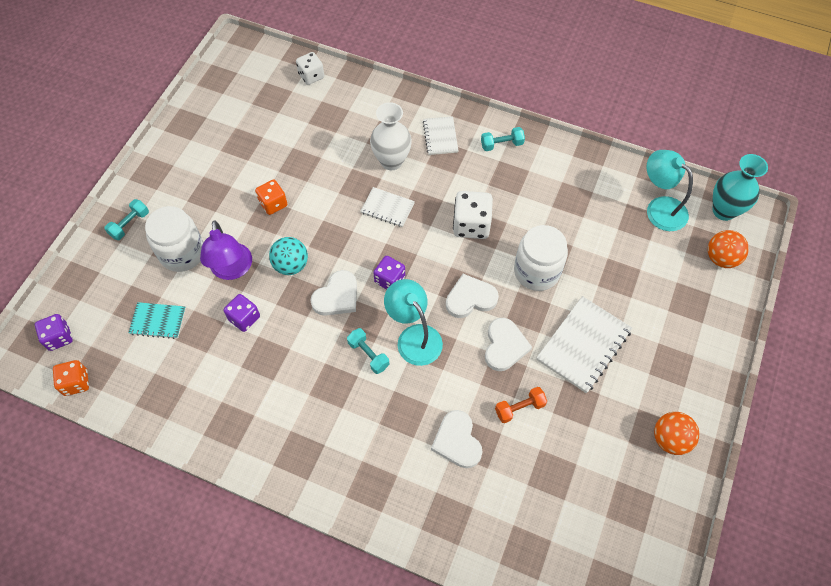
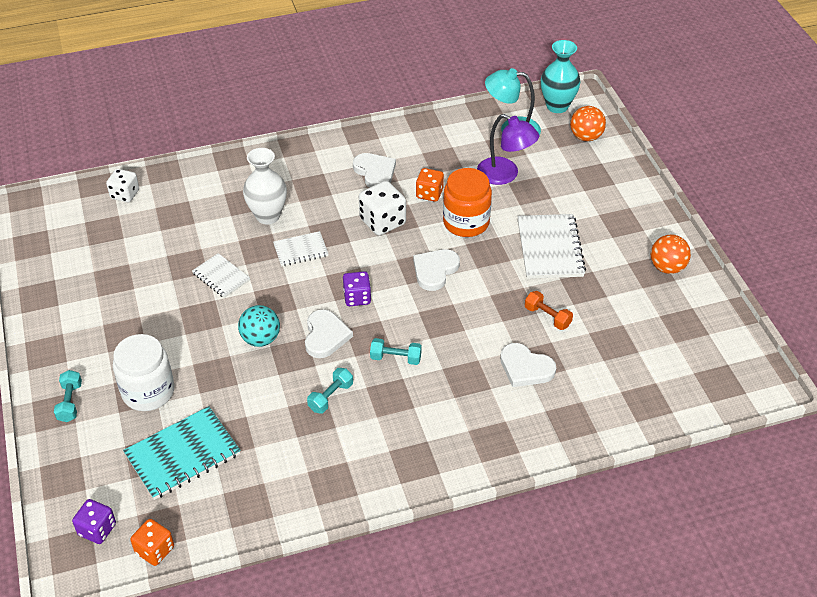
camera: 40 degrees left, 15 degrees down
turquoise notebook [128,302,186,339] -> turquoise notebook [123,406,241,500], size x1.71
purple lamp [200,220,252,280] -> purple lamp moved to [477,114,539,185]
purple dice [223,294,260,332] -> none
orange dice [255,179,287,215] -> orange dice moved to [416,168,444,202]
turquoise lamp [384,279,443,366] -> none
white notebook [423,116,459,155] -> white notebook moved to [192,253,250,298]
turquoise dumbbell [481,127,525,151] -> turquoise dumbbell moved to [307,368,353,414]
white heart [485,318,532,371] -> white heart moved to [353,153,396,188]
orange dumbbell [495,387,547,423] -> orange dumbbell turned 75 degrees counterclockwise [525,291,573,330]
white jar [514,225,568,291] -> orange jar [443,168,492,237]

